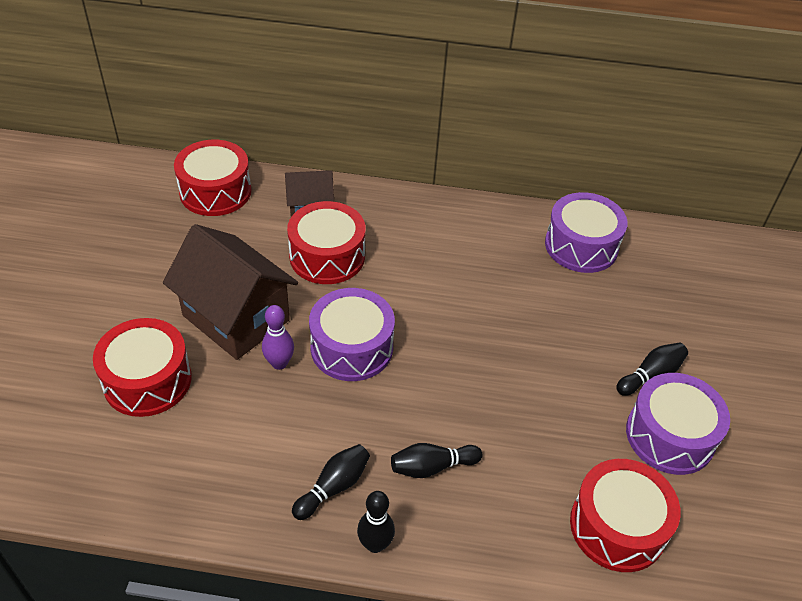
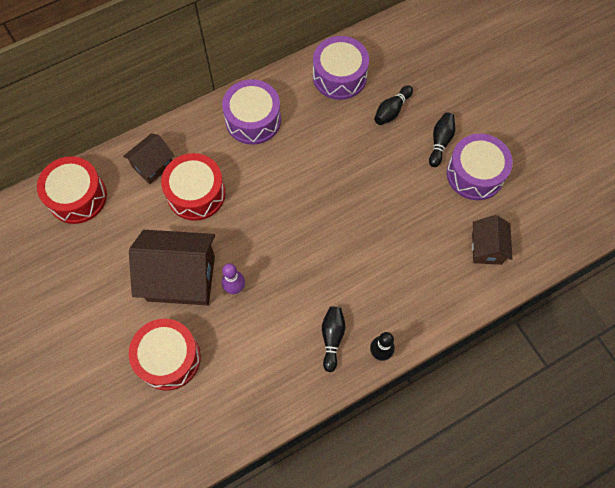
camera: 35 degrees left, 20 degrees up
purple drum [309,288,395,381] -> purple drum moved to [222,79,281,145]
black bowling pin [391,443,482,478] -> black bowling pin moved to [374,85,413,125]
red drum [570,459,681,572] -> brown house [472,215,512,265]

